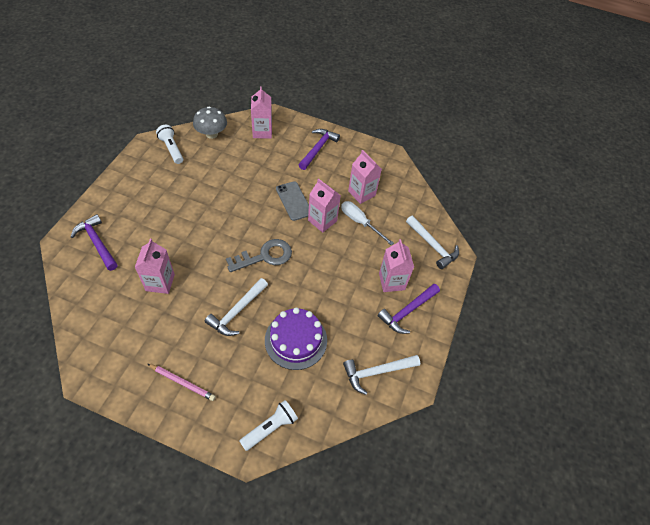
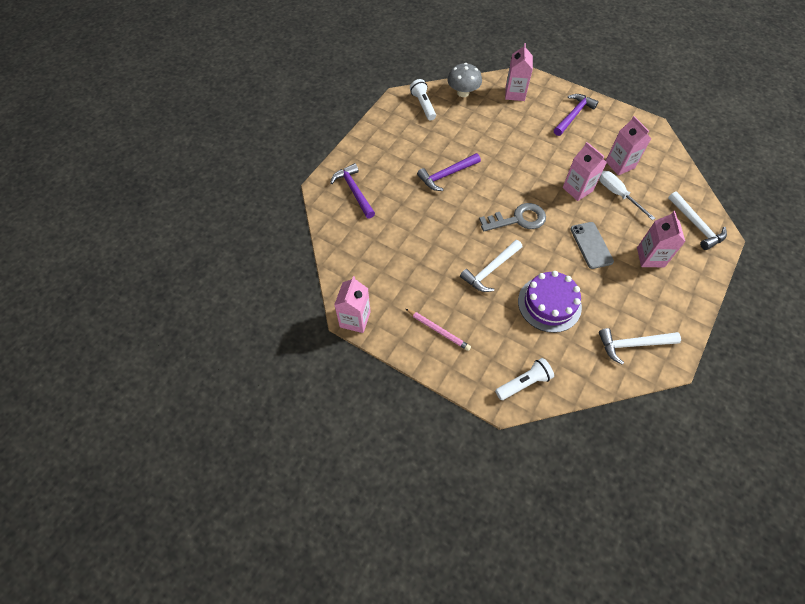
camera: 15 degrees right, 5 degrees up
pink carton [135,239,175,294] -> pink carton moved to [334,276,371,333]
grey phone [276,181,309,221] -> grey phone moved to [570,222,614,269]
purple hammer [377,284,440,334] -> purple hammer moved to [417,153,481,191]

